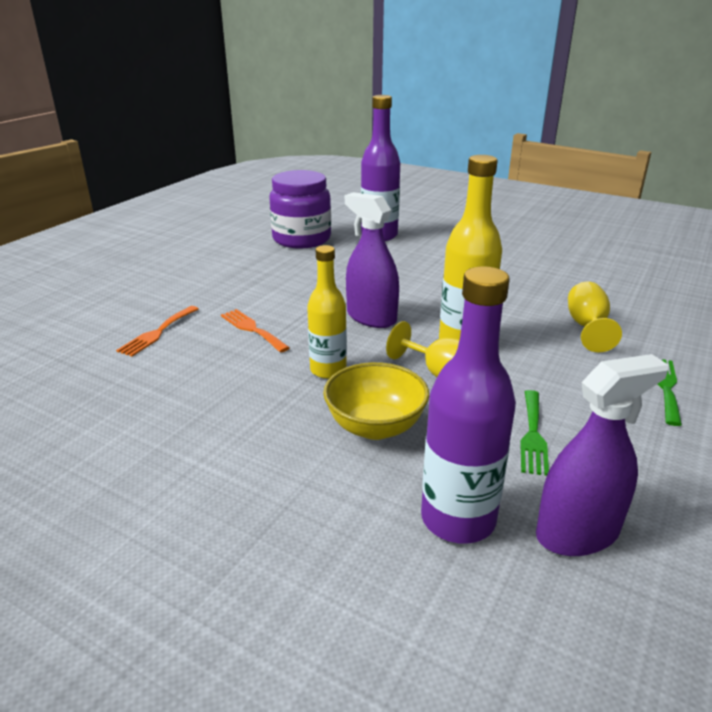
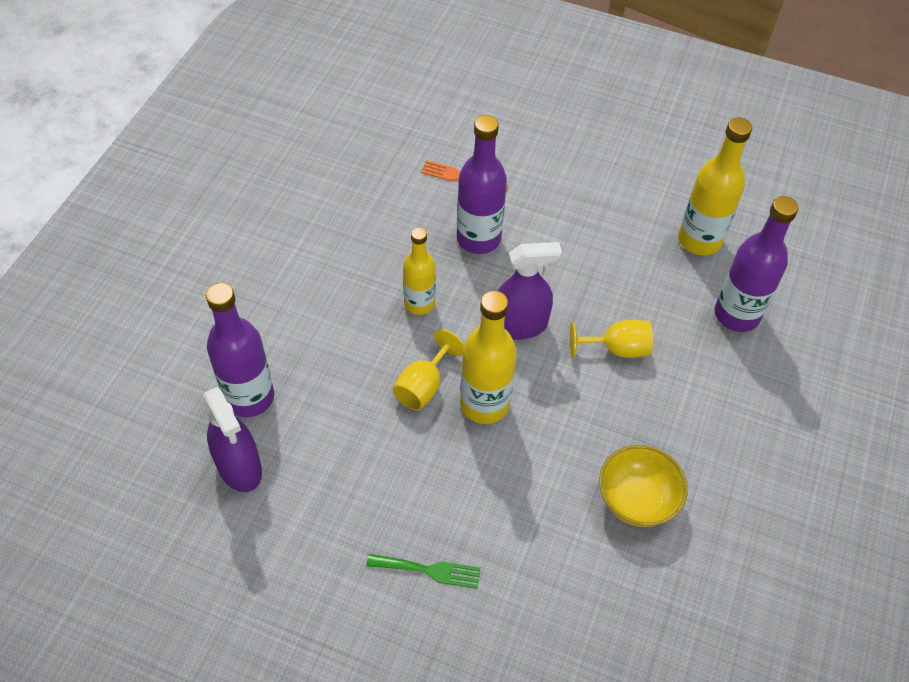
camera: 80 degrees right, 25 degrees up
orange fork [221,309,290,353] -> purple bottle [457,115,507,254]
purple jar [269,170,331,249] -> yellow bottle [678,117,752,256]
yellow bowl [323,362,429,440] -> yellow bowl moved to [599,445,688,527]
purple spray bottle [345,192,399,328] -> purple spray bottle turned 45 degrees clockwise [498,242,562,340]
green fork [520,390,549,476] -> none
yellow goblet [568,282,622,352] -> yellow goblet moved to [570,320,653,358]

